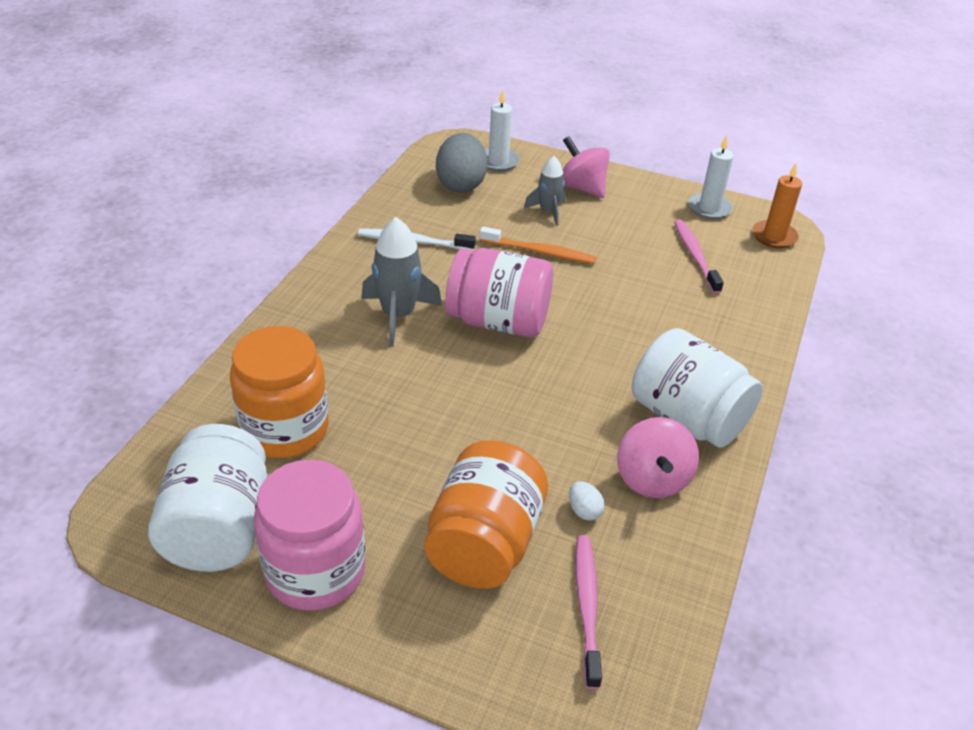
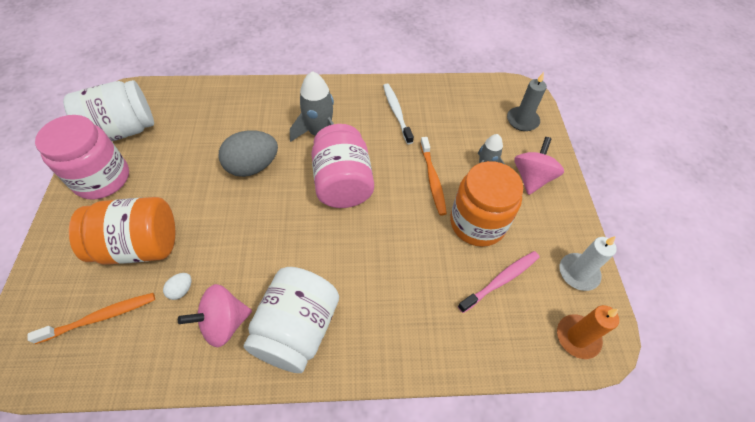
camera: 65 degrees right, 15 degrees up
orange jar [230,326,329,459] -> orange jar moved to [450,161,523,247]
grey egg [436,133,488,193] -> grey egg moved to [218,130,278,177]
white candle [485,90,520,171] -> grey candle [507,72,547,131]
pink toothbrush [575,535,602,689] -> orange toothbrush [28,293,155,344]

